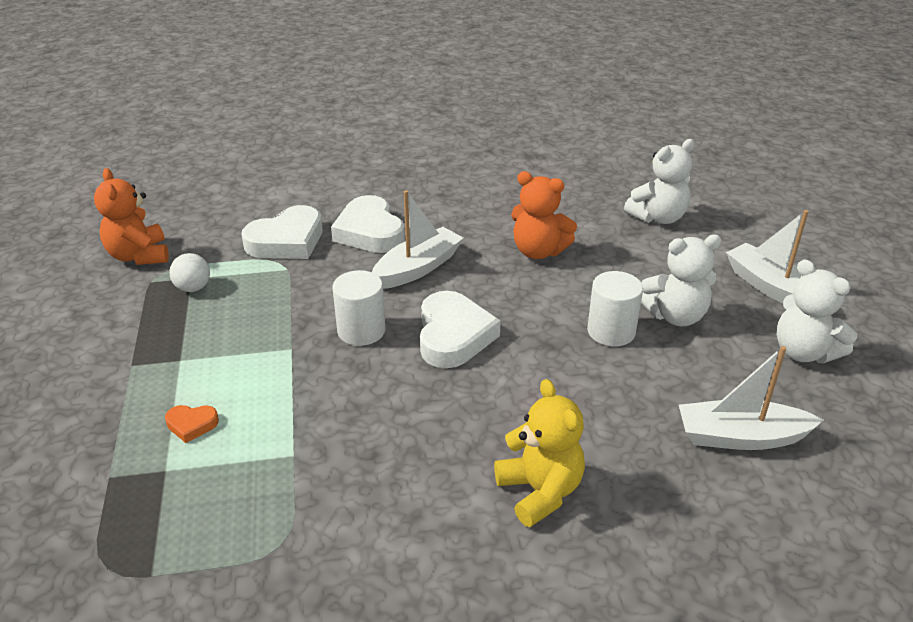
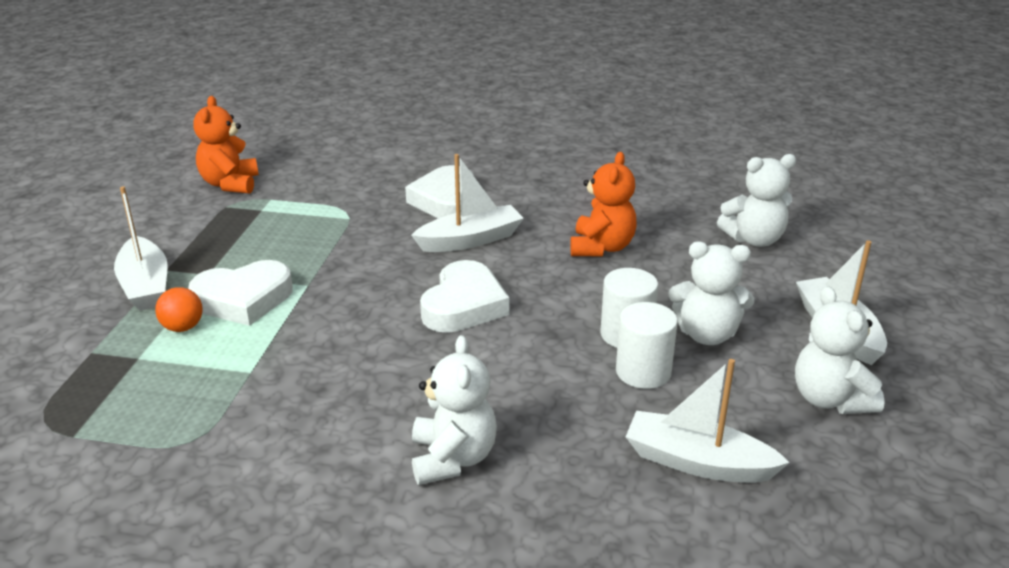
camera: 20 degrees right, 5 degrees down
orange heart [165,405,219,443] -> orange ball [155,287,203,332]
white ball [169,253,210,292] -> none
white heart [241,205,323,259] -> white heart moved to [188,260,293,326]
white cylinder [332,270,385,346] -> white cylinder moved to [616,302,678,389]
yellow teddy bear [494,379,585,527] -> white teddy bear [412,335,497,485]
orange teddy bear [511,171,577,259] -> orange teddy bear turned 120 degrees counterclockwise [570,152,636,256]
none -> white boat [114,187,168,311]

